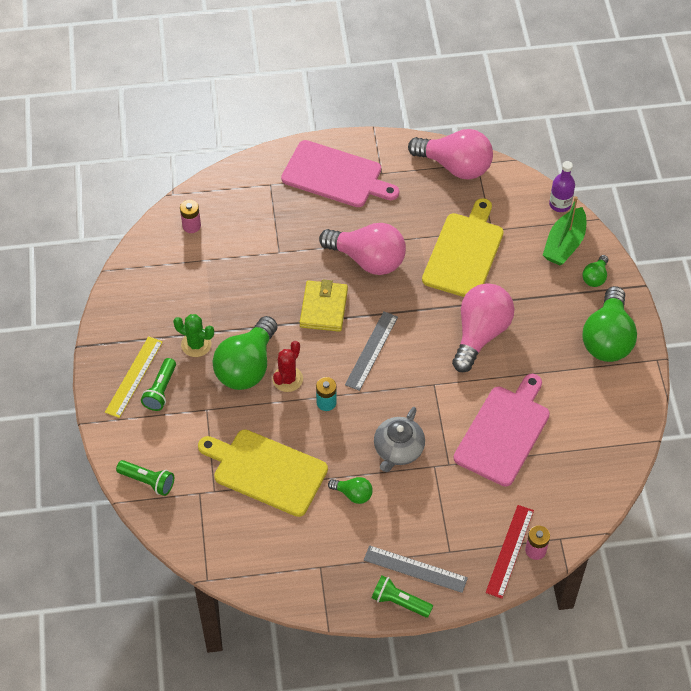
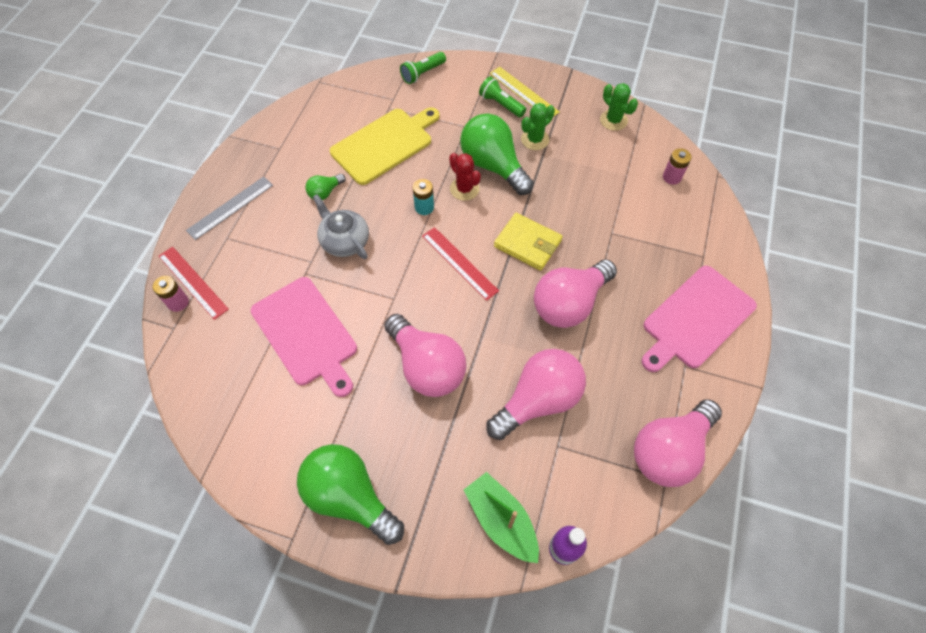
camera: 115 degrees right, 5 degrees up
grey ruler [345,311,398,391] -> red ruler [422,227,499,301]
green flashlight [372,575,433,618] -> none
yellow cutting board [422,198,504,297] -> pink light bulb [486,349,586,440]
green light bulb [583,255,608,287] -> none
none -> green cactus [600,83,638,131]

